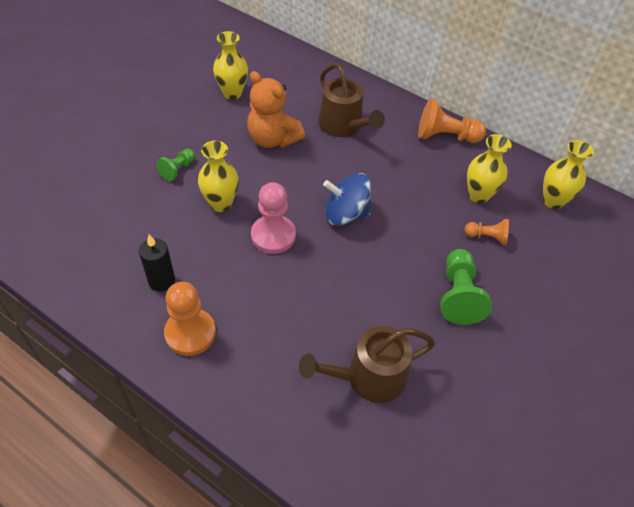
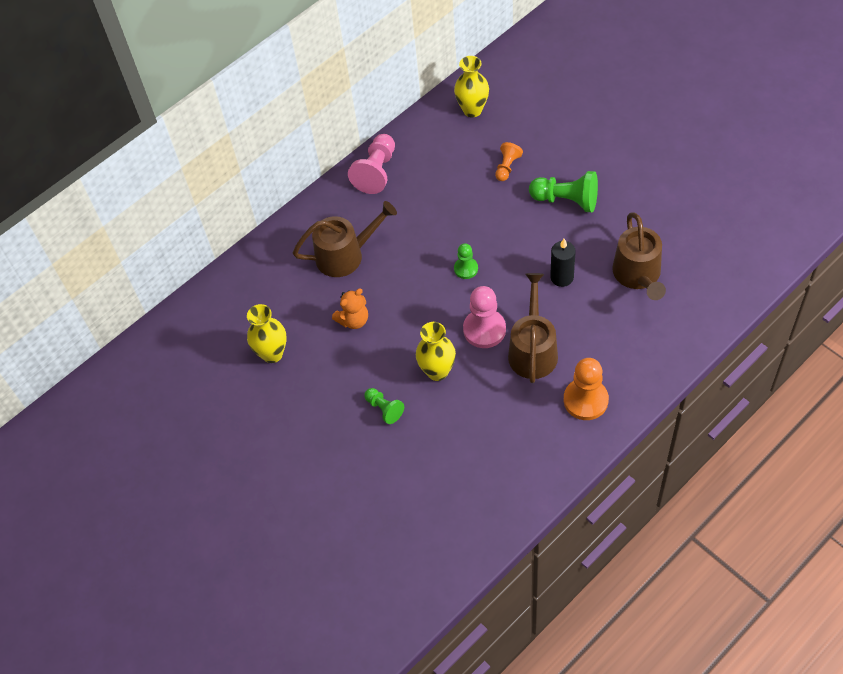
camera: 70 degrees left, 5 degrees up
black candle [139,234,175,292] -> black candle moved to [550,239,576,287]
orange teddy bear [247,71,305,148] -> orange teddy bear [332,289,368,329], size x0.62
blue spinning top [323,173,371,226] -> green pawn [454,243,478,279]
orange pawn [418,99,486,143] -> pink pawn [348,134,395,194]
yellow vase [467,134,511,204] -> none
none -> brown watering can [508,273,558,383]

